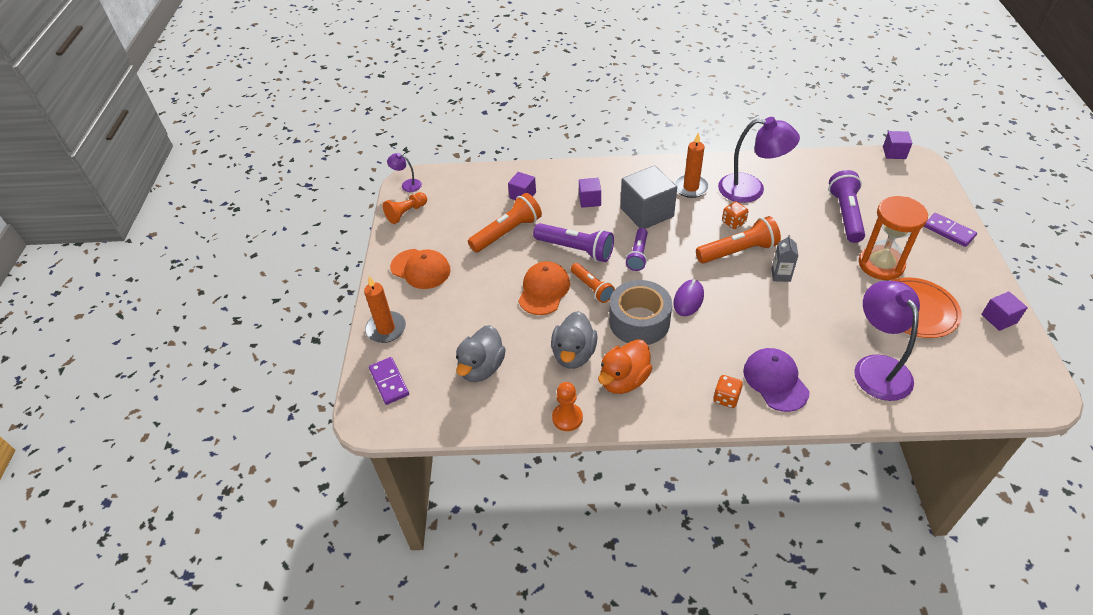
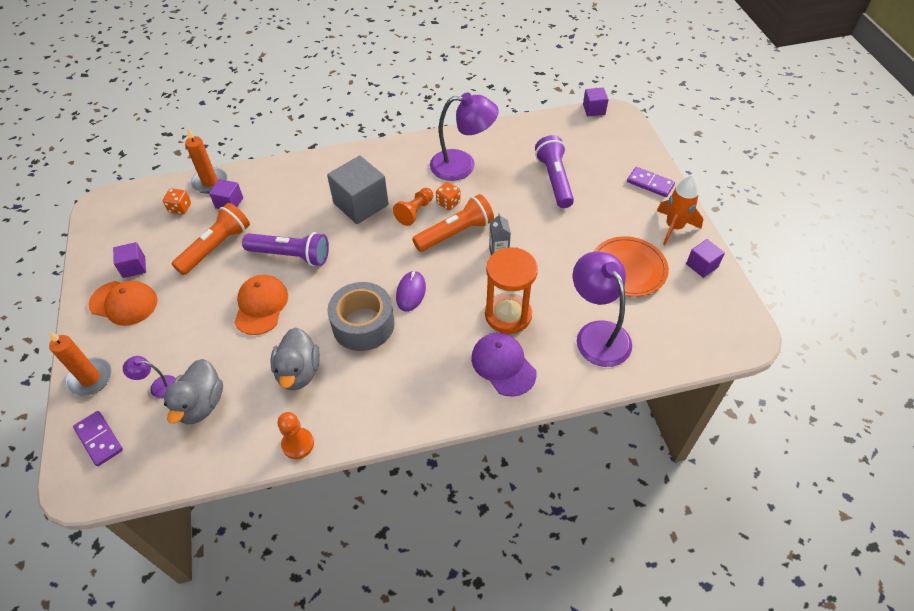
camera: 15 degrees left, 5 degrees up
orange pawn [383,192,427,224] -> orange pawn moved to [393,188,433,226]
purple lamp [387,153,422,192] -> purple lamp moved to [123,356,176,398]
orange flashlight [570,263,615,303] -> none
purple cube [579,178,601,208] -> purple cube moved to [113,242,146,278]
orange duck [598,339,652,394] -> none
purple flashlight [626,228,648,271] -> none
orange candle [674,133,709,198] -> orange candle moved to [185,129,227,194]
orange dice [713,375,743,408] -> orange dice moved to [163,188,191,215]
orange hourglass [859,196,928,280] -> orange hourglass moved to [485,247,538,334]
none -> orange rocket [657,175,703,245]

